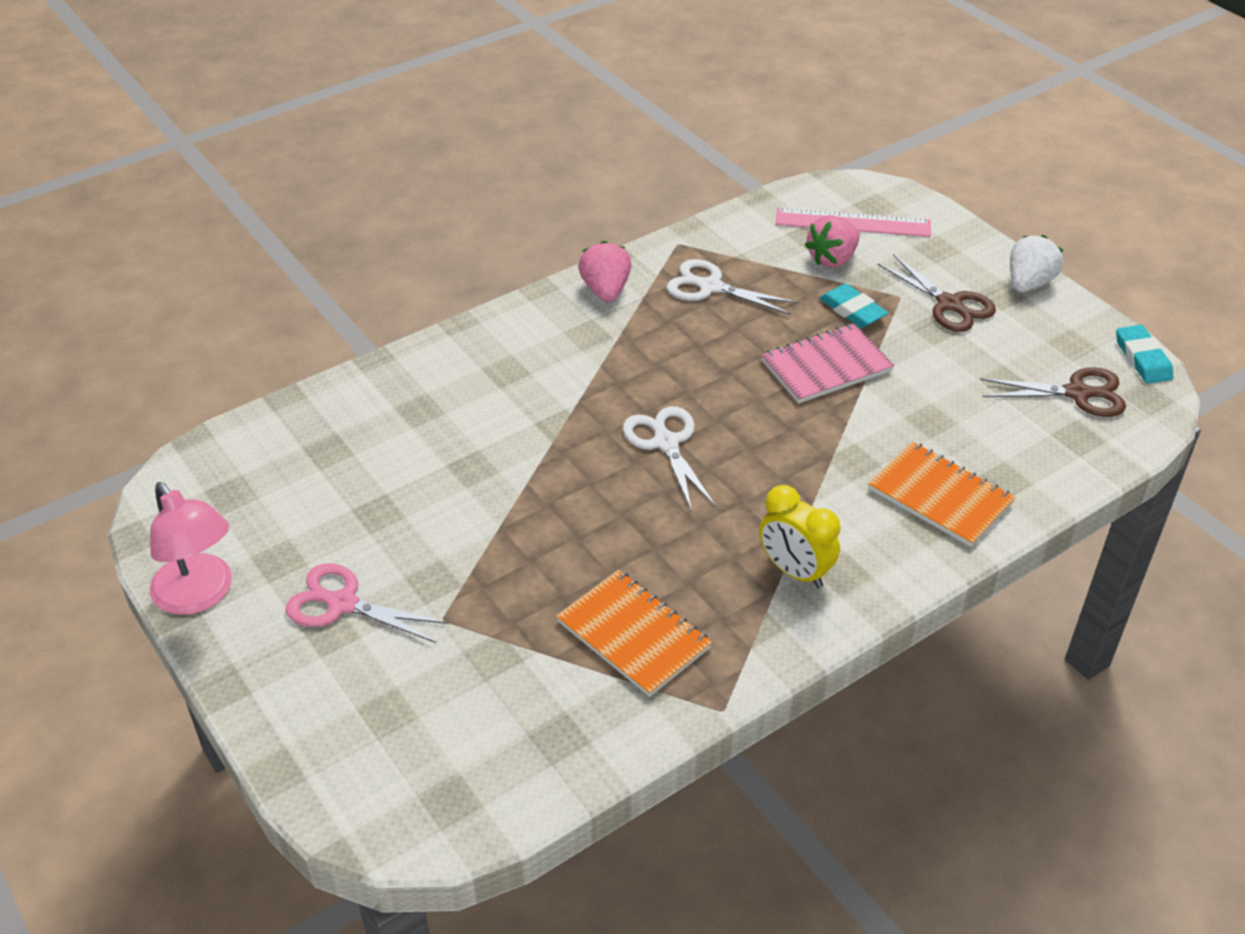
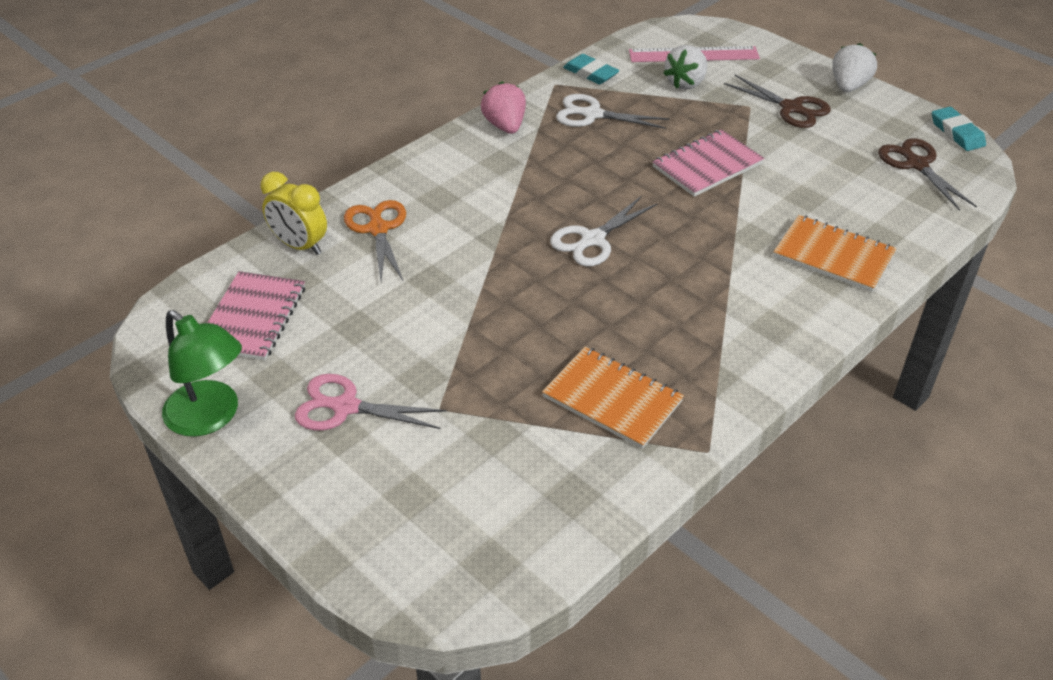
camera: 10 degrees left, 0 degrees up
pink lamp [150,482,232,615] -> green lamp [162,310,242,437]
white scissors [623,406,716,512] -> white scissors turned 105 degrees counterclockwise [550,196,658,267]
yellow clock [759,485,841,588] -> yellow clock moved to [261,172,327,255]
pink strawberry [805,215,860,267] -> white strawberry [663,45,707,90]
turquoise eraser [819,283,888,328] -> turquoise eraser moved to [563,54,619,85]
brown scissors [980,367,1126,417] -> brown scissors turned 105 degrees counterclockwise [878,138,977,211]
none -> pink notebook [207,271,305,360]
none -> orange scissors [344,200,406,281]

